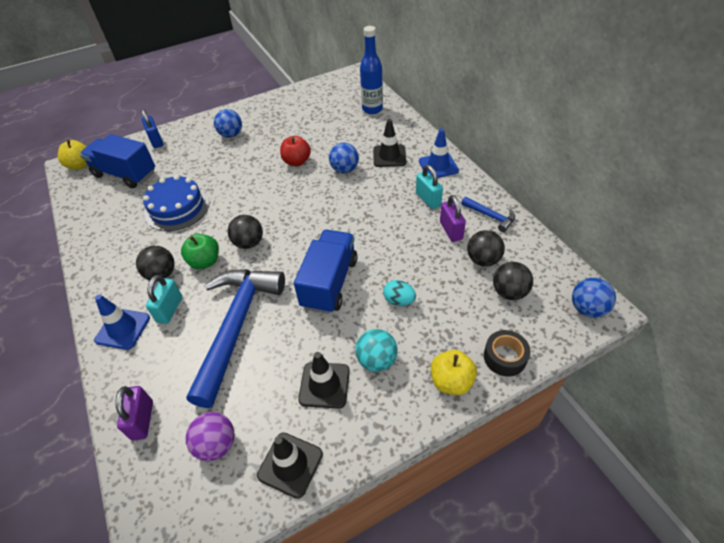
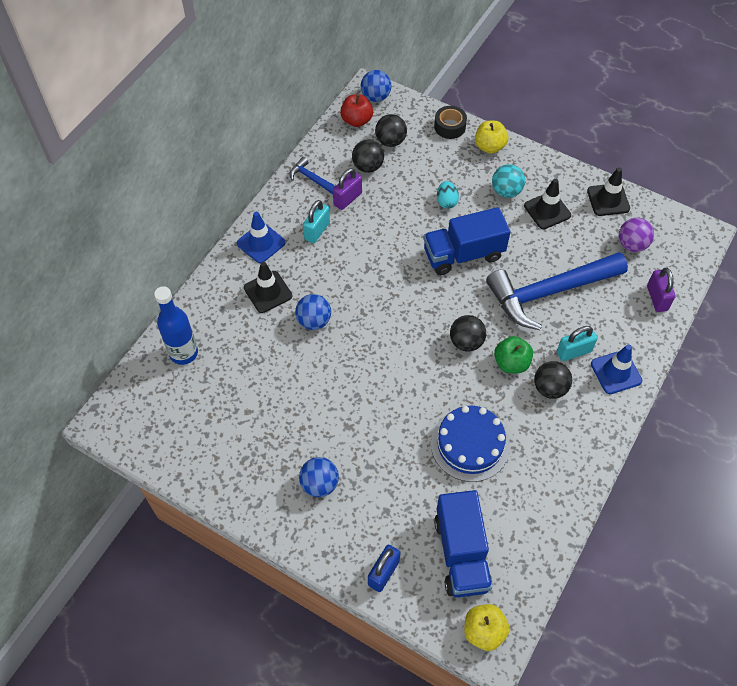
camera: 125 degrees left, 10 degrees up
purple padlock [115,386,153,441] -> purple padlock turned 60 degrees counterclockwise [647,268,675,312]
red apple [280,136,311,166] -> red apple moved to [340,94,373,127]
blue hammer [461,197,515,232] -> blue hammer turned 60 degrees counterclockwise [290,157,335,194]

